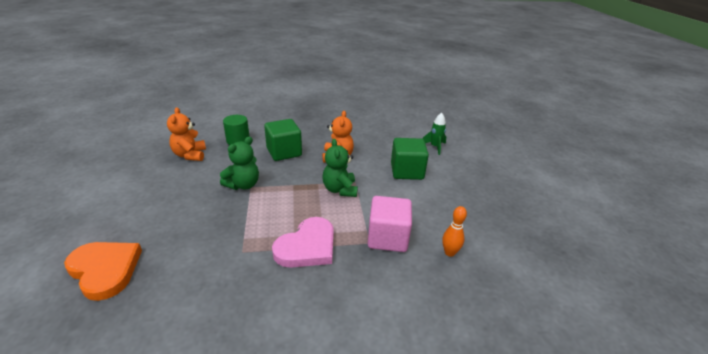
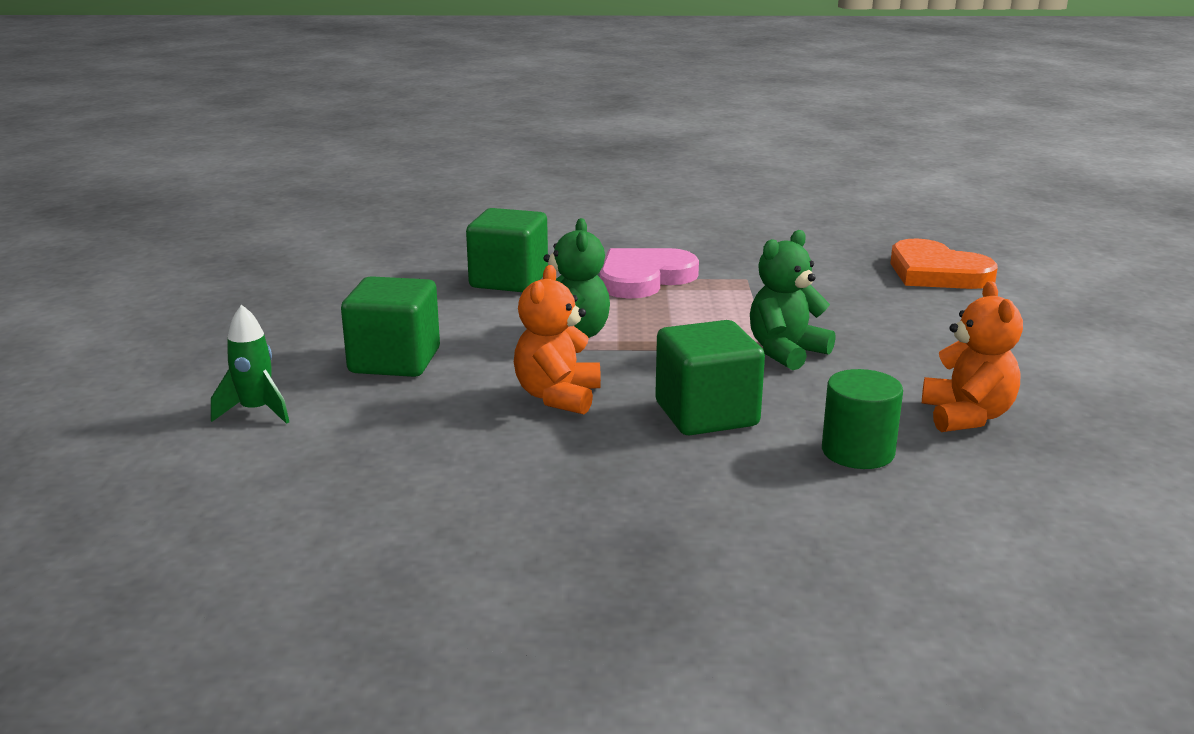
camera: 170 degrees left, 10 degrees down
pink cube [368,196,412,252] -> green cube [466,208,548,292]
orange bowling pin [442,206,467,257] -> none

